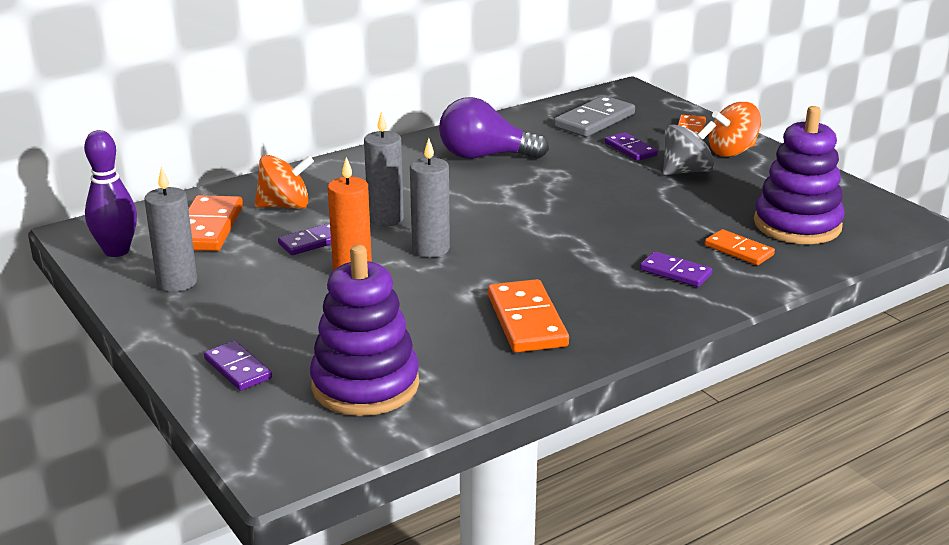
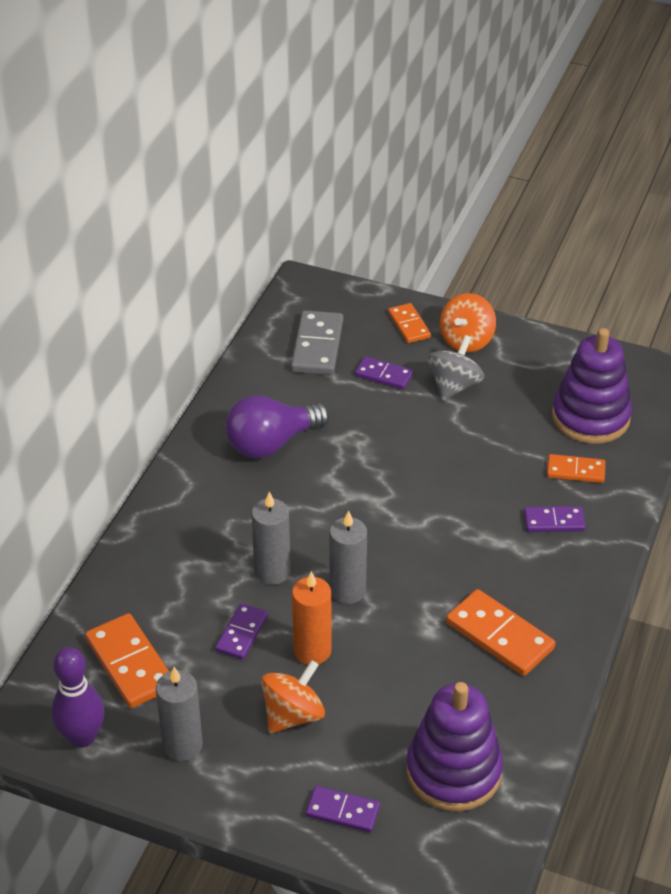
camera: 35 degrees left, 15 degrees up
orange spinning top [255,155,314,209] -> orange spinning top moved to [261,660,325,733]

